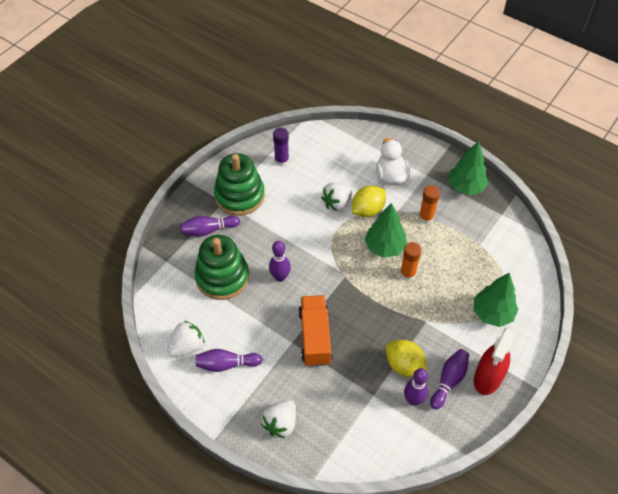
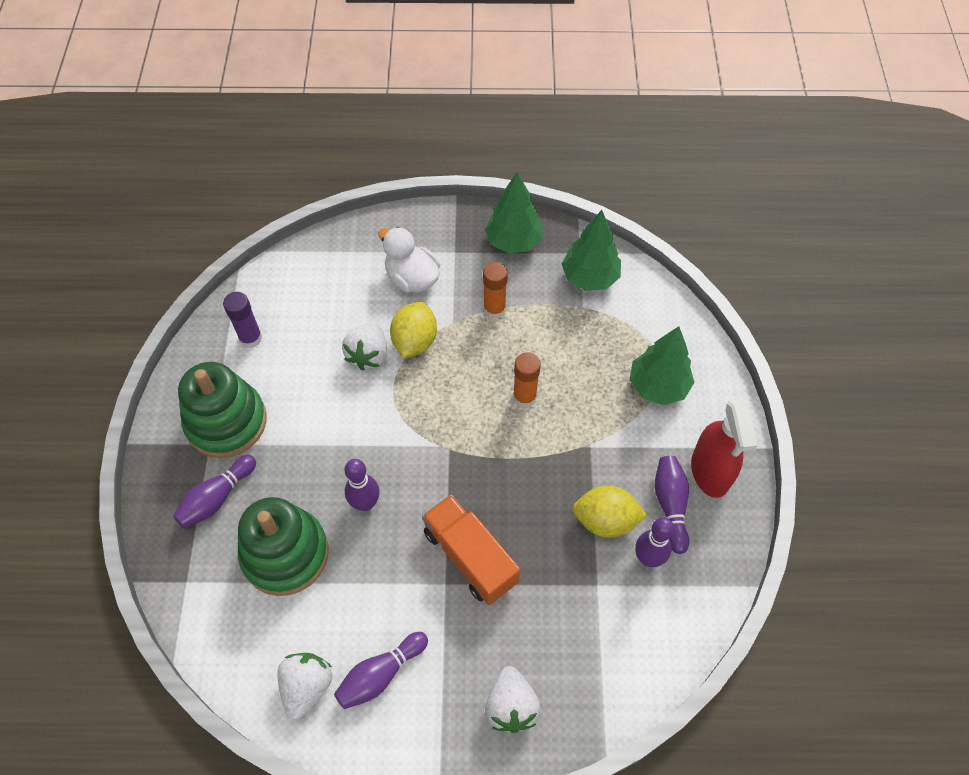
camera: 35 degrees left, 5 degrees up
green tree [365,203,407,258] -> green tree moved to [562,210,621,291]

